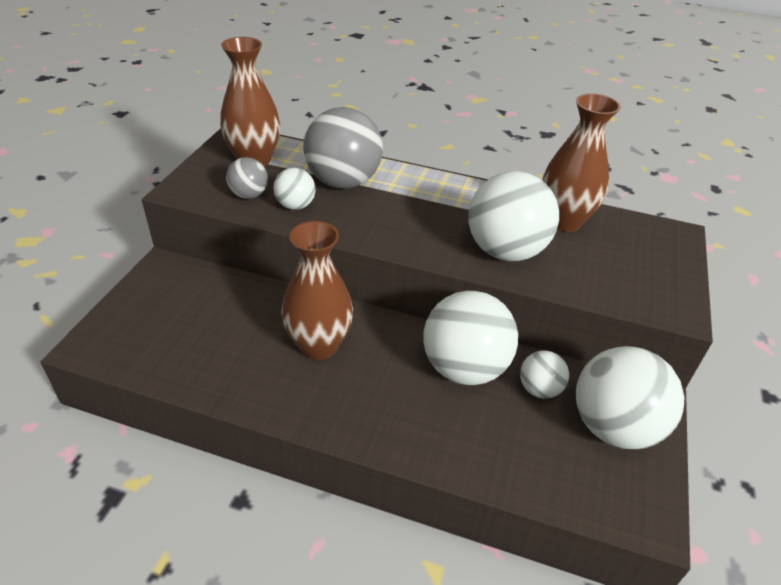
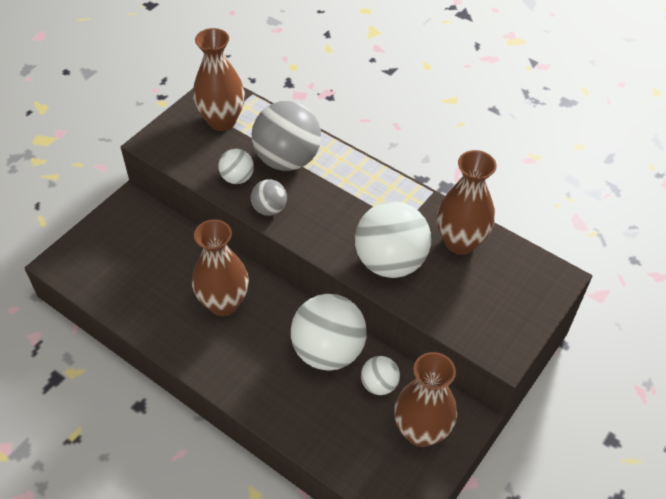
camera: 20 degrees right, 10 degrees up
grey ball [226,157,268,199] -> grey ball moved to [251,179,287,216]
white ball [576,346,684,449] -> brown vase [394,352,457,447]

